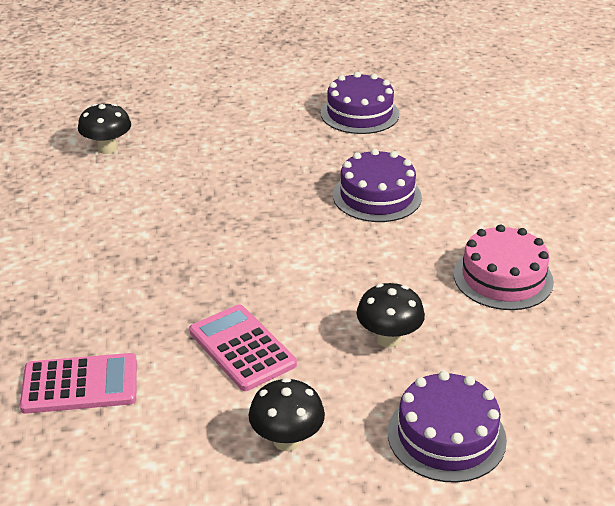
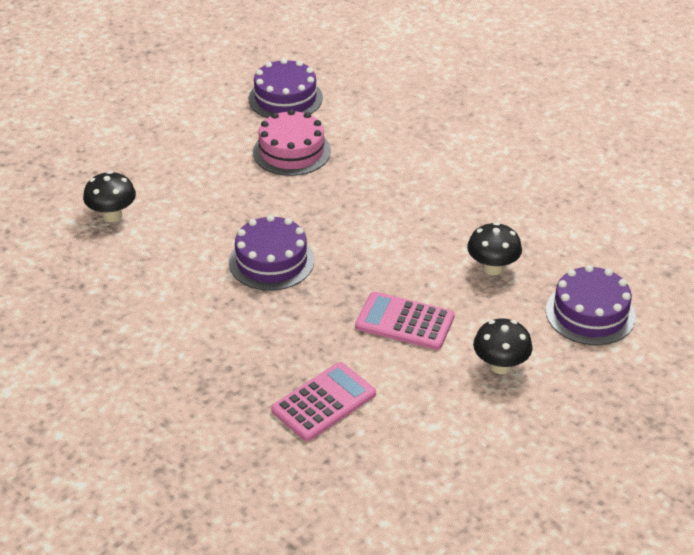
camera: 35 degrees left, 5 degrees up
purple cake [333,149,422,222] -> purple cake moved to [229,215,314,291]
pink cake [454,224,554,310] -> pink cake moved to [253,109,331,176]

